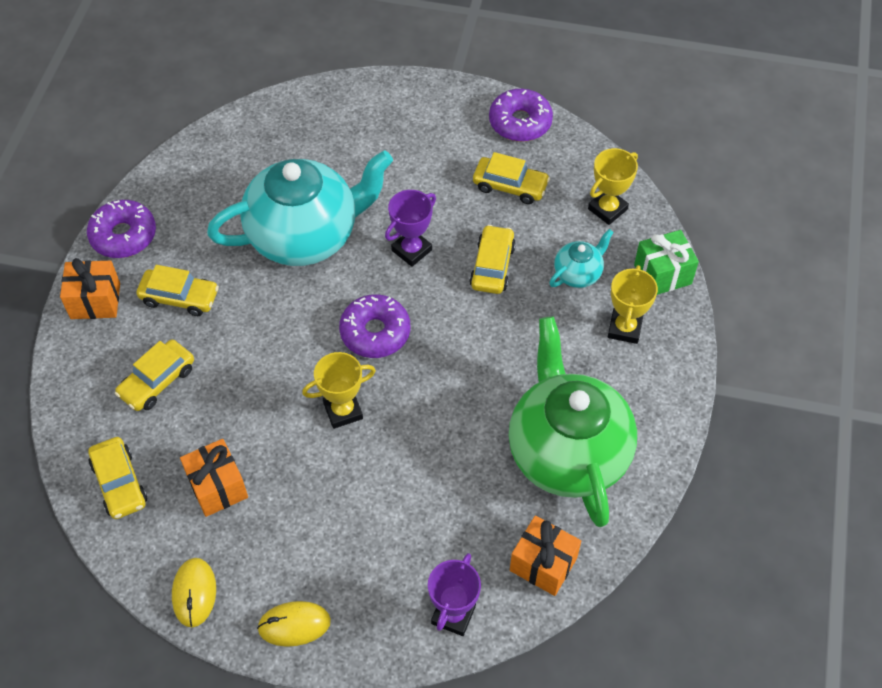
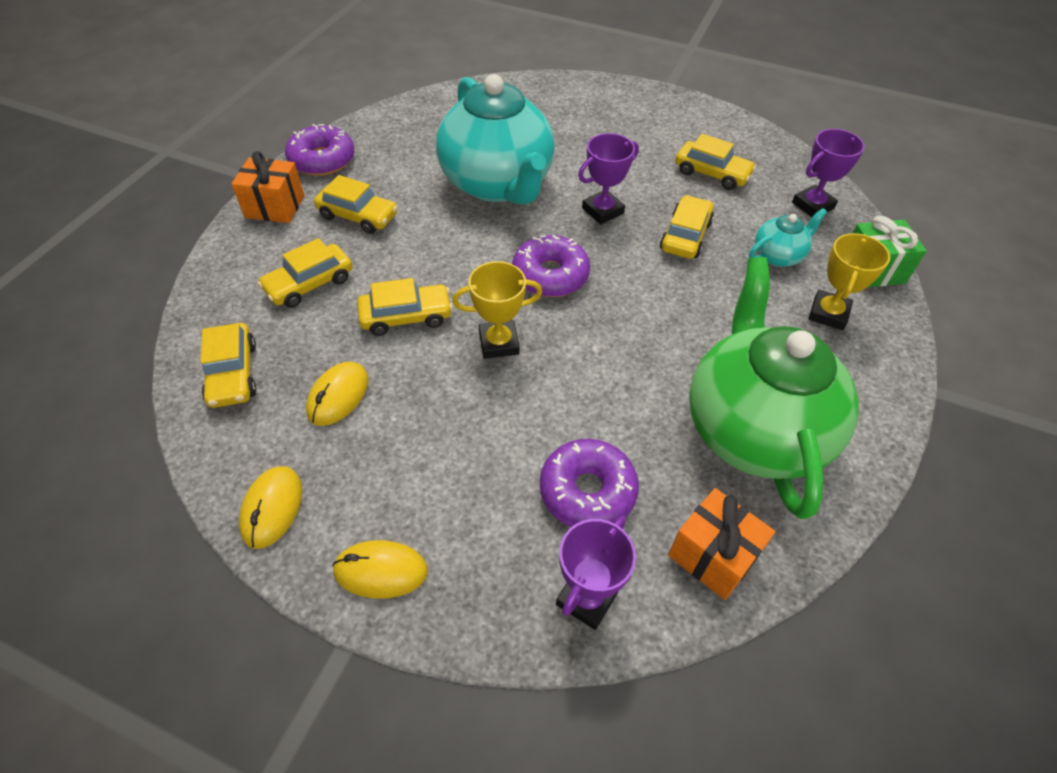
camera: 10 degrees right, 5 degrees down
orange gift [180,439,248,517] -> yellow mouse [306,362,368,426]
turquoise teapot [207,150,393,266] -> turquoise teapot turned 75 degrees clockwise [436,74,555,205]
purple donut [489,89,553,142] -> purple donut moved to [540,439,639,527]
yellow trophy [588,148,638,225] -> purple trophy [792,129,865,217]
none -> yellow car [357,278,453,336]

